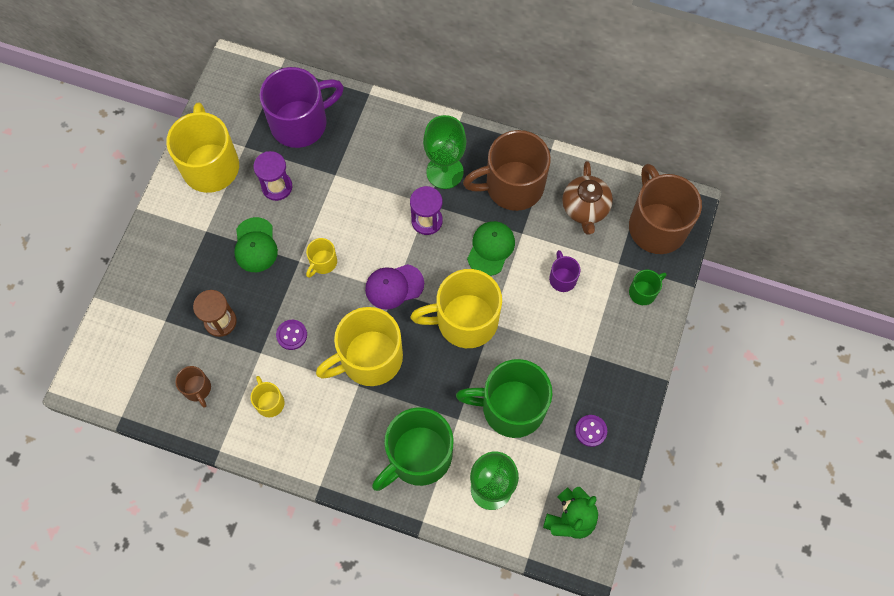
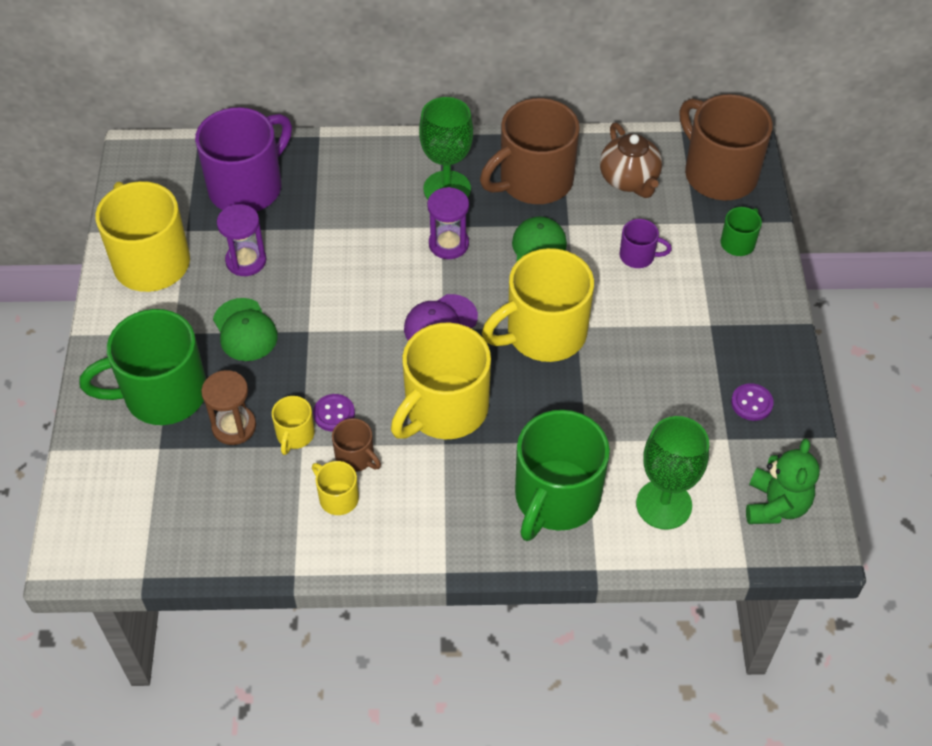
camera: 20 degrees left, 15 degrees down
brown mug [175,366,211,408] -> brown mug moved to [332,418,381,472]
yellow mug [306,238,337,278] -> yellow mug moved to [272,396,315,455]
green mug [456,359,552,438] -> green mug moved to [79,309,206,425]
purple mug [549,250,580,292] -> purple mug turned 135 degrees clockwise [620,219,672,268]

